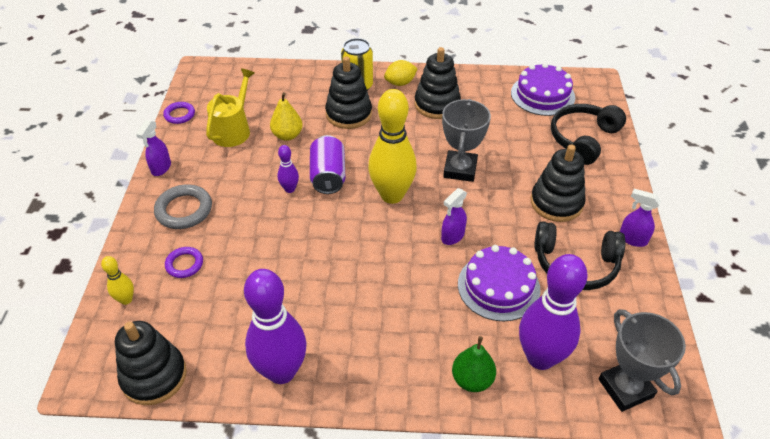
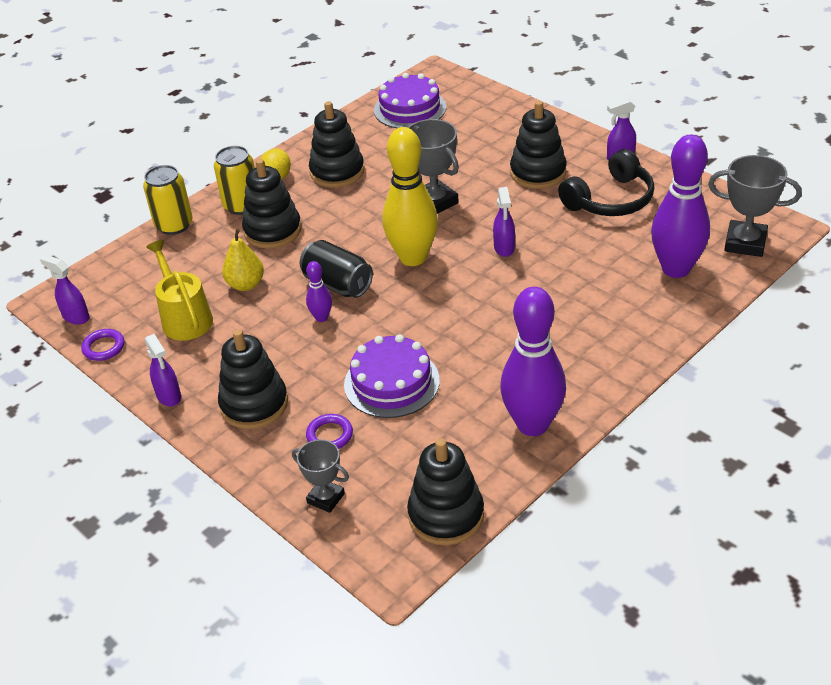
camera: 45 degrees left, 5 degrees down
yellow bowling pin [101,256,134,305] -> grey trophy [292,439,349,513]
grey ring [154,185,212,229] -> black stacking toy [218,329,288,429]
purple can [310,135,346,194] -> black can [300,240,373,298]
green pear [452,336,496,392] -> none
purple cake [458,245,541,322] -> purple cake moved to [344,334,440,418]
black headphones [551,104,626,165] -> none
none -> purple spray bottle [40,255,90,325]
none -> yellow can [143,165,193,235]

